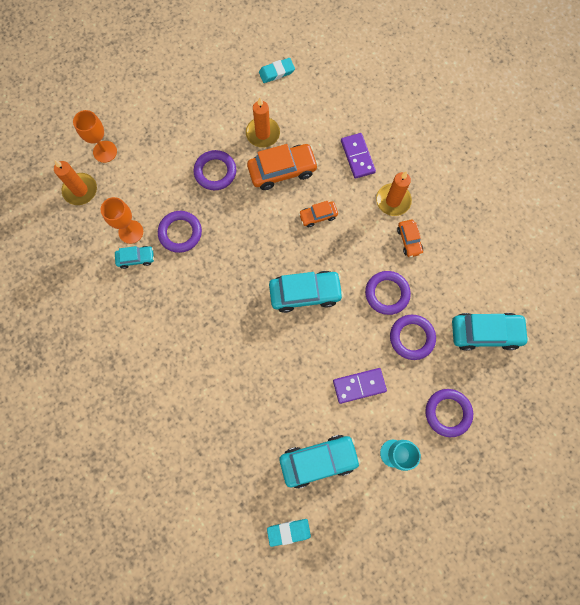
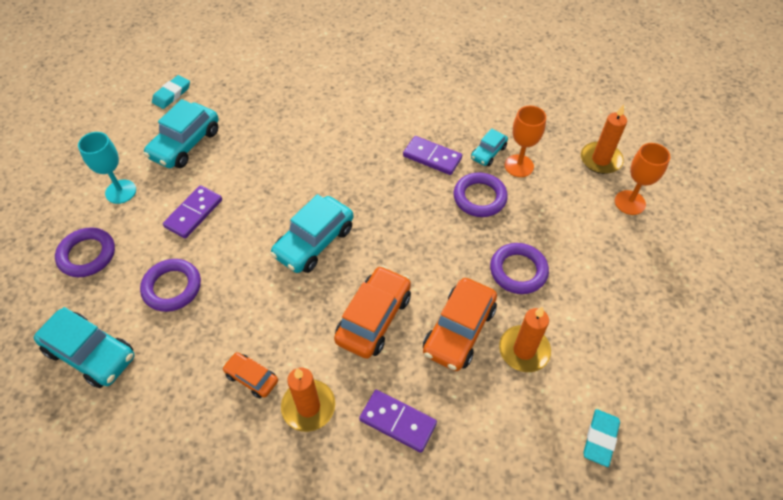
camera: 135 degrees right, 20 degrees down
orange car [299,201,338,227] -> orange car [334,266,411,359], size x1.82
purple ring [365,271,411,315] -> none
turquoise car [452,313,529,351] -> turquoise car turned 105 degrees counterclockwise [34,307,134,388]
none -> purple domino [403,136,462,175]

